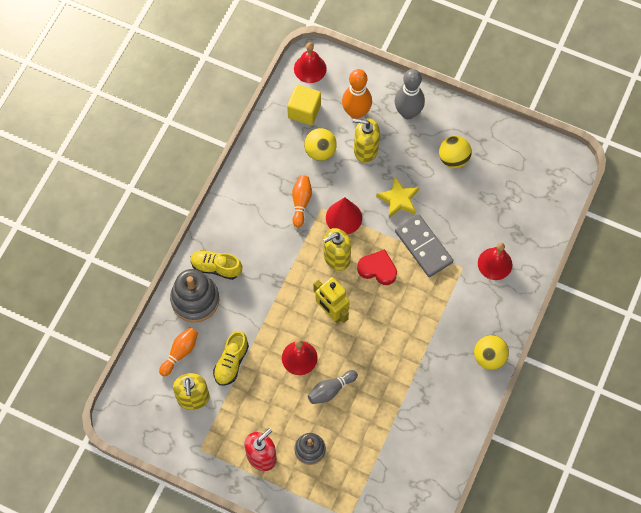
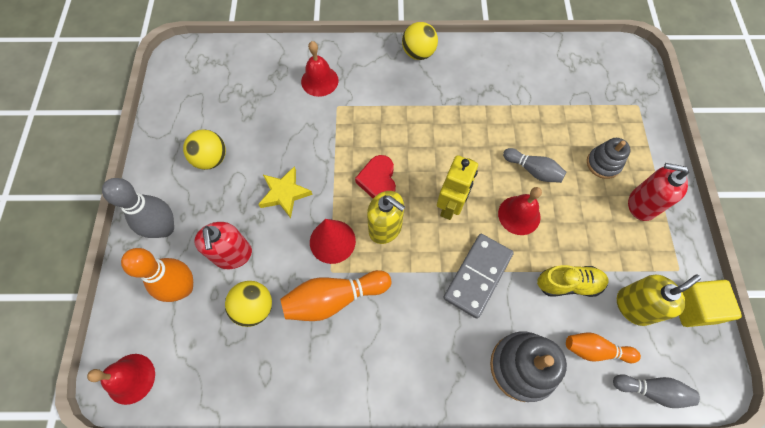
camera: 115 degrees left, 0 degrees up
yellow shoe [190,250,242,280] -> none
yellow cube [287,84,321,125] -> yellow cube moved to [679,280,742,327]
orange bowling pin [292,175,312,227] -> orange bowling pin [280,270,391,321], size x1.56
yellow soap dispenser [353,118,380,163] -> red soap dispenser [194,222,252,269]
grey domino [395,214,453,277] -> grey domino moved to [443,234,514,319]
none -> grey bowling pin [613,374,700,408]

